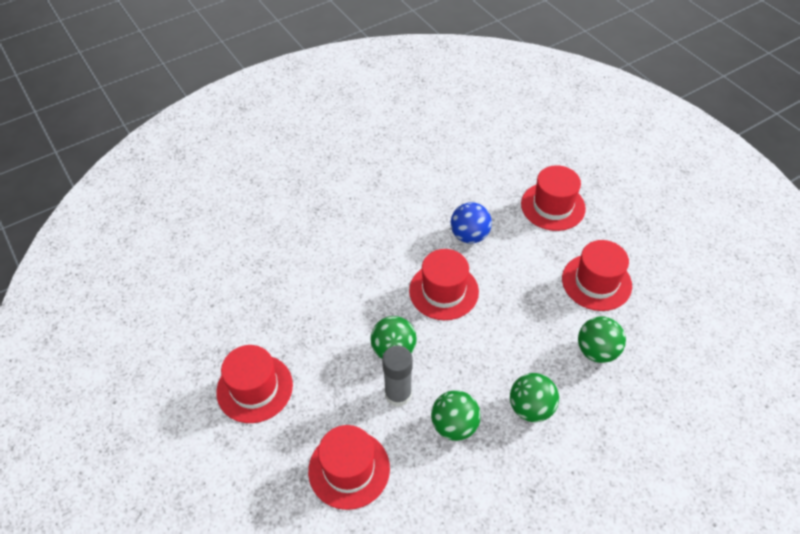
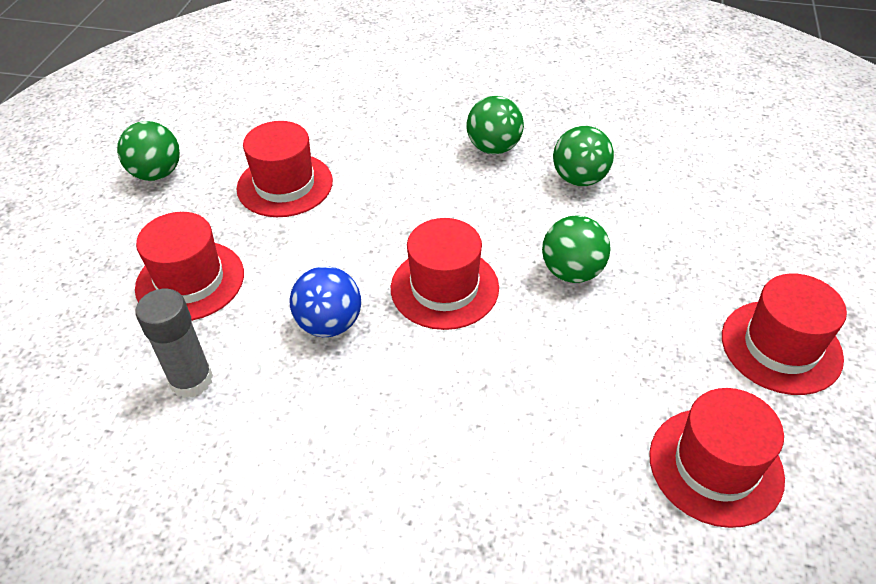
camera: 135 degrees left, 5 degrees down
red hat [308,425,390,510] -> red hat moved to [649,388,785,528]
grey glue stick [382,346,413,407] -> grey glue stick moved to [135,289,213,398]
green ball [578,317,626,363] -> green ball moved to [117,121,180,181]

